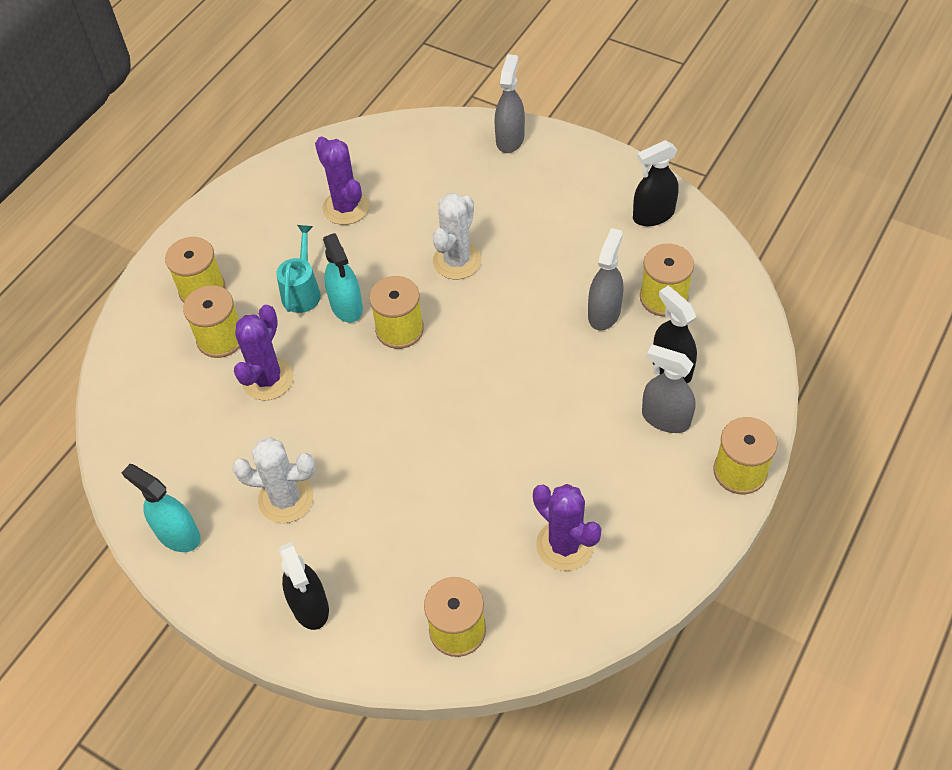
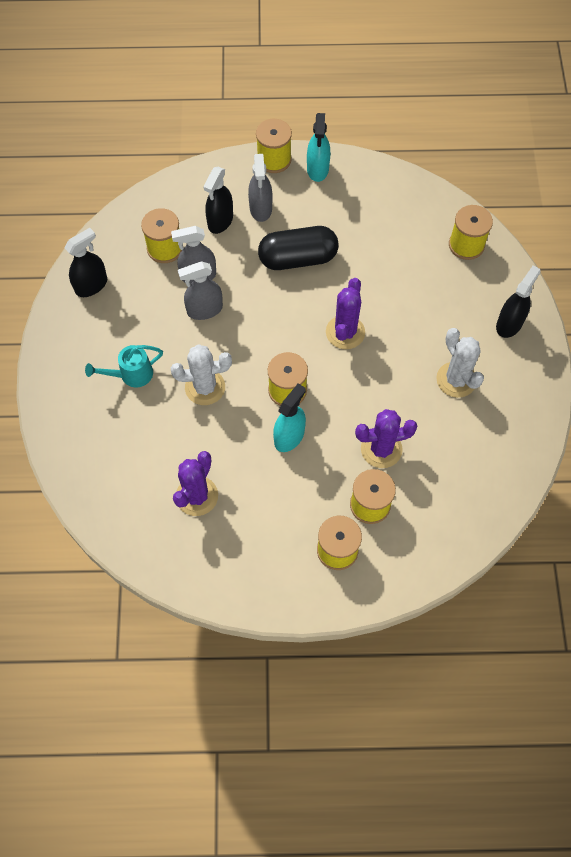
camera: 125 degrees left, 10 degrees up
turquoise spray bottle [121,464,201,552] -> turquoise spray bottle moved to [307,113,330,182]
turquoise watering can [276,225,321,313] -> turquoise watering can moved to [85,345,163,388]
grey spray bottle [495,54,525,153] -> grey spray bottle moved to [178,261,223,320]
purple cactus [533,484,602,571] -> purple cactus moved to [326,278,365,349]
black spray bottle [633,140,678,226] -> black spray bottle turned 75 degrees counterclockwise [64,228,107,297]
none -> black capsule [258,226,339,270]

